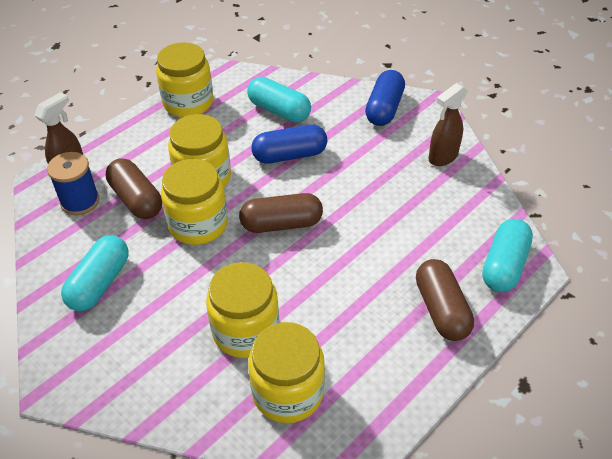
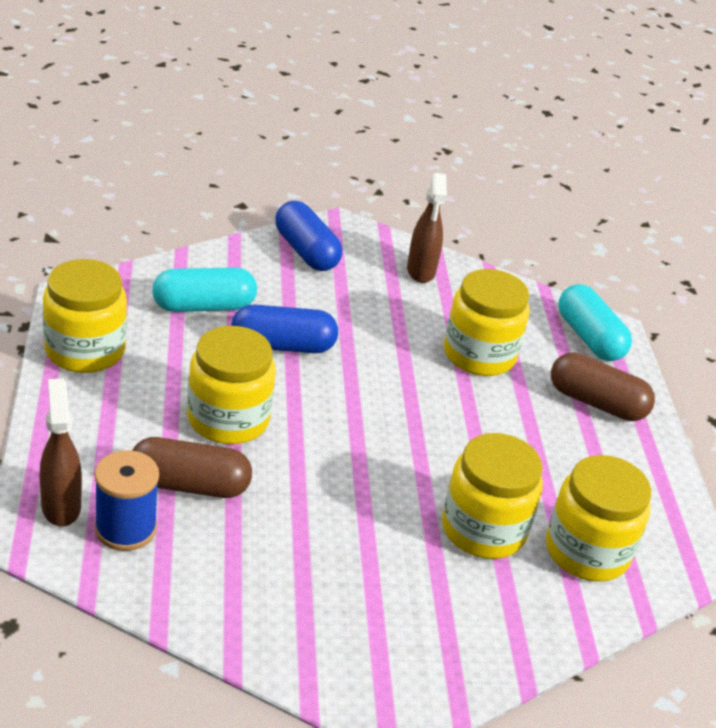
camera: 55 degrees left, 10 degrees down
turquoise capsule [61,235,129,311] -> none
yellow jar [161,159,228,245] -> yellow jar moved to [444,269,530,376]
brown capsule [239,193,323,233] -> none
blue capsule [251,125,327,164] -> blue capsule turned 60 degrees clockwise [231,305,338,353]

